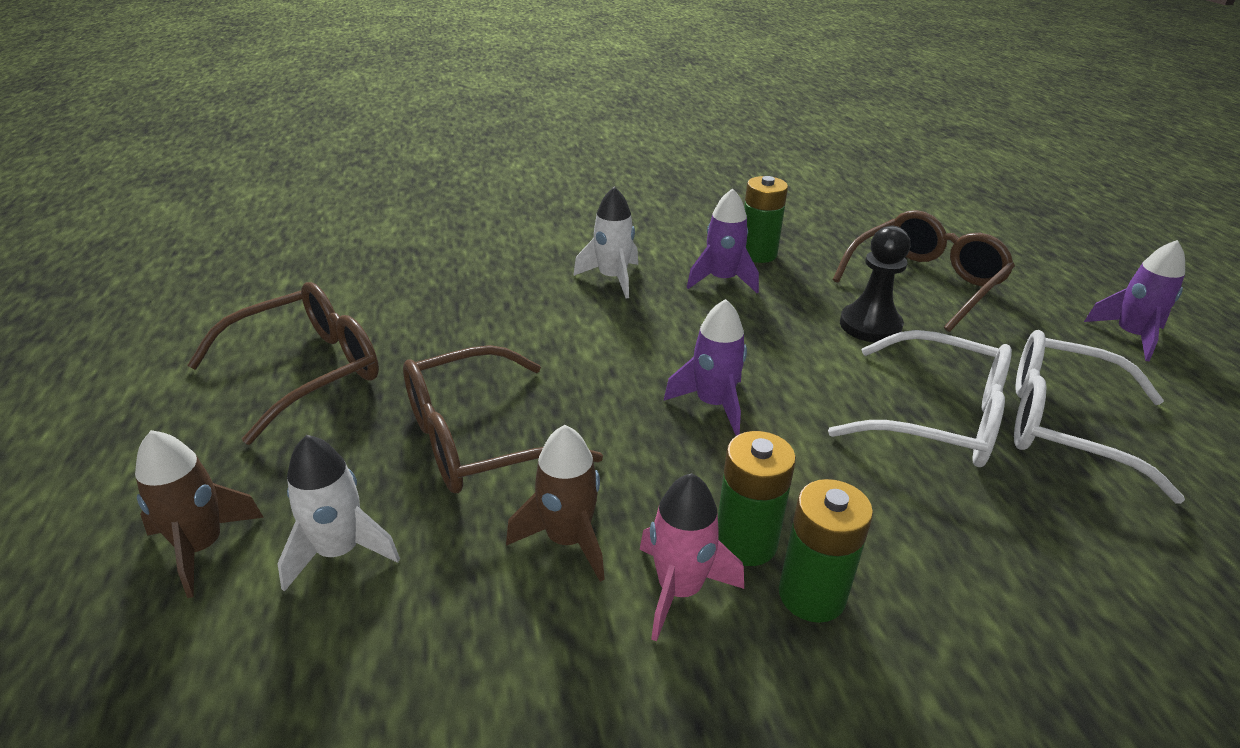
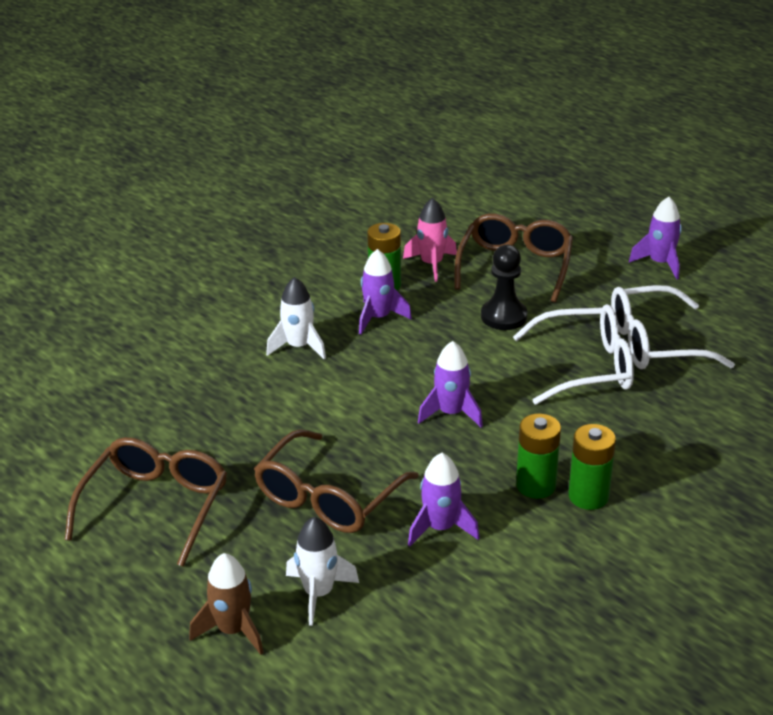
camera: 30 degrees left, 0 degrees up
brown rocket [506,425,605,582] -> purple rocket [408,453,480,546]
pink rocket [640,473,744,642] -> pink rocket moved to [403,198,457,282]

